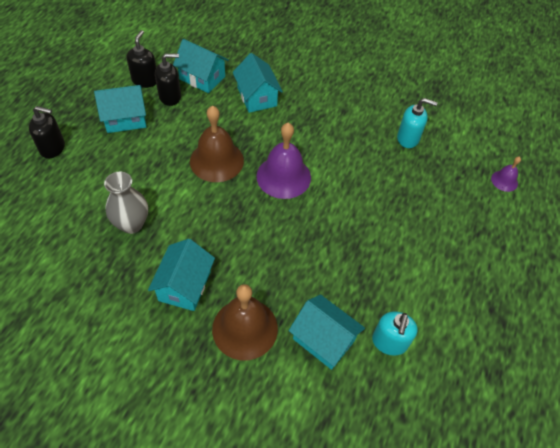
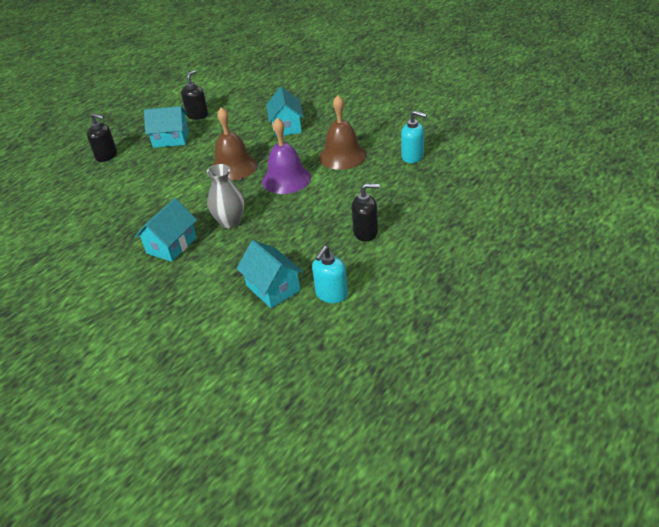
camera: 20 degrees right, 15 degrees down
grey vase [104,172,148,234] -> grey vase moved to [207,164,244,229]
black soap dispenser [155,53,181,106] -> black soap dispenser moved to [352,183,380,242]
turquoise house [173,39,229,93] -> none
brown bell [212,284,278,360] -> brown bell moved to [319,95,367,170]
purple bell [491,157,521,192] -> none

